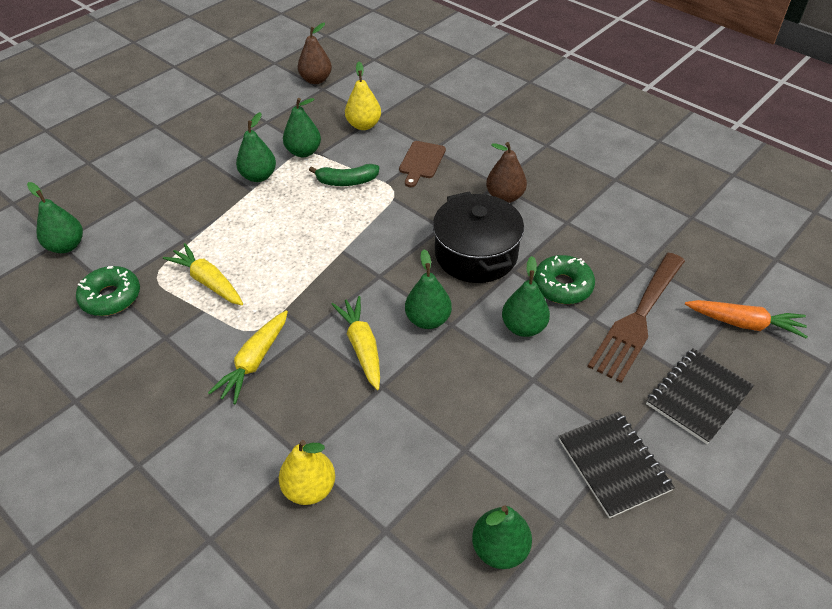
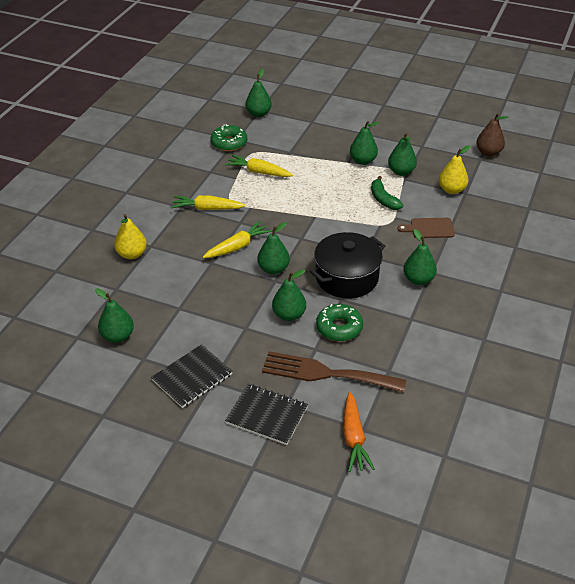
camera: 70 degrees right, 5 degrees down
yellow carrot [163,243,243,305] -> yellow carrot turned 90 degrees counterclockwise [225,155,293,177]
brown pear [486,142,527,203] -> green pear [403,229,437,285]

